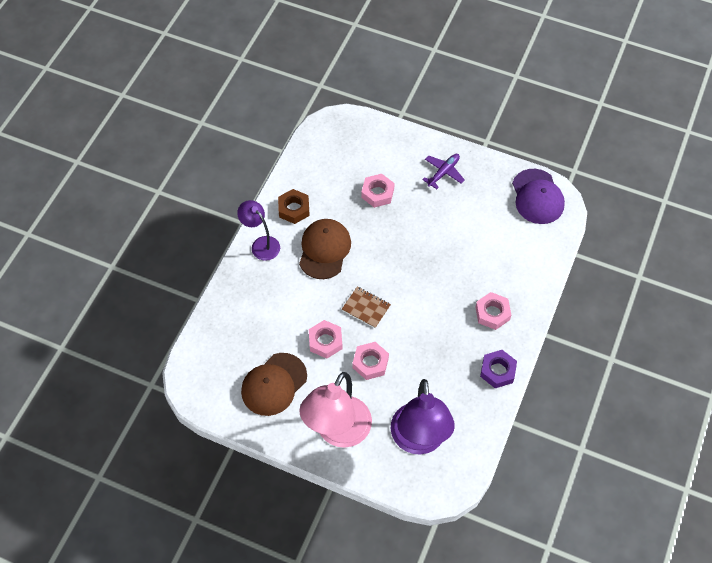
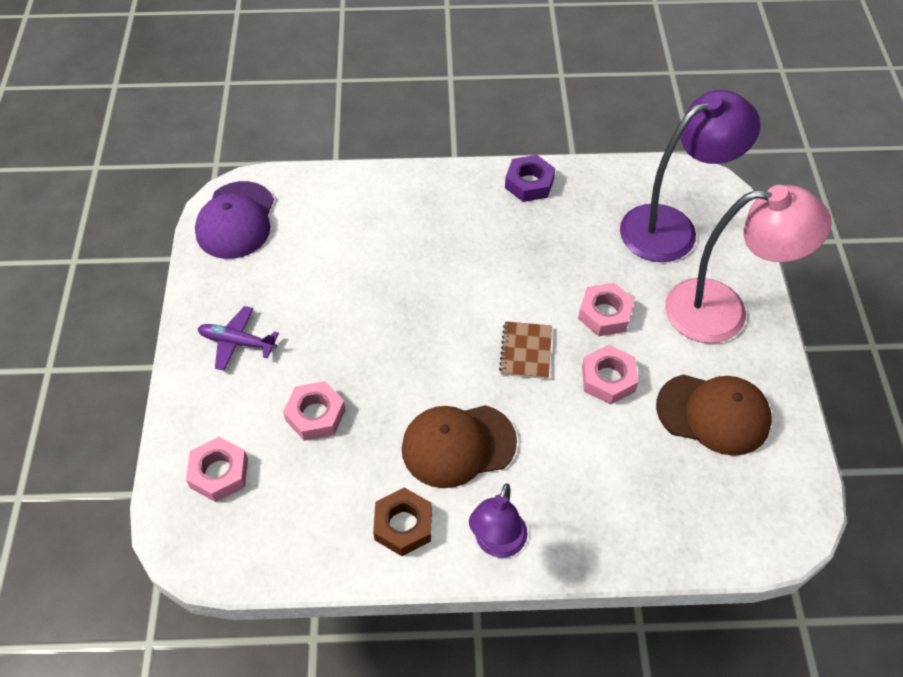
camera: 115 degrees left, 5 degrees down
pink nut [476,292,511,330] -> pink nut moved to [186,437,248,502]
purple cap [512,169,565,224] -> purple cap turned 135 degrees clockwise [195,181,274,259]

